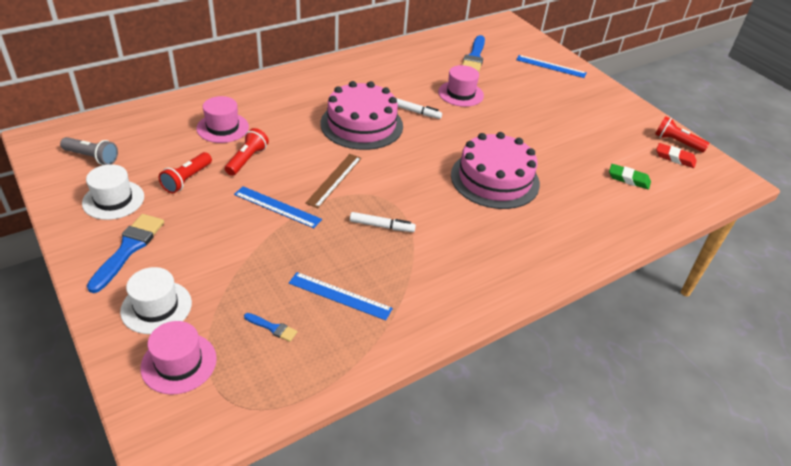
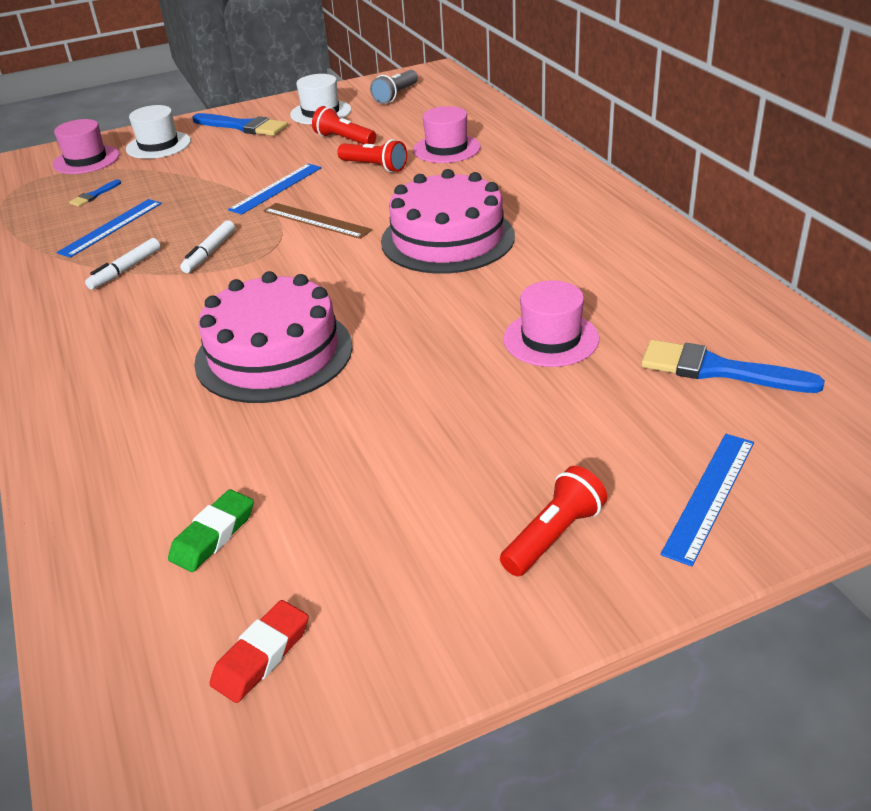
camera: 105 degrees right, 5 degrees down
white marker [396,98,442,119] -> white marker moved to [85,238,161,290]
red flashlight [655,116,710,153] -> red flashlight moved to [500,466,607,576]

